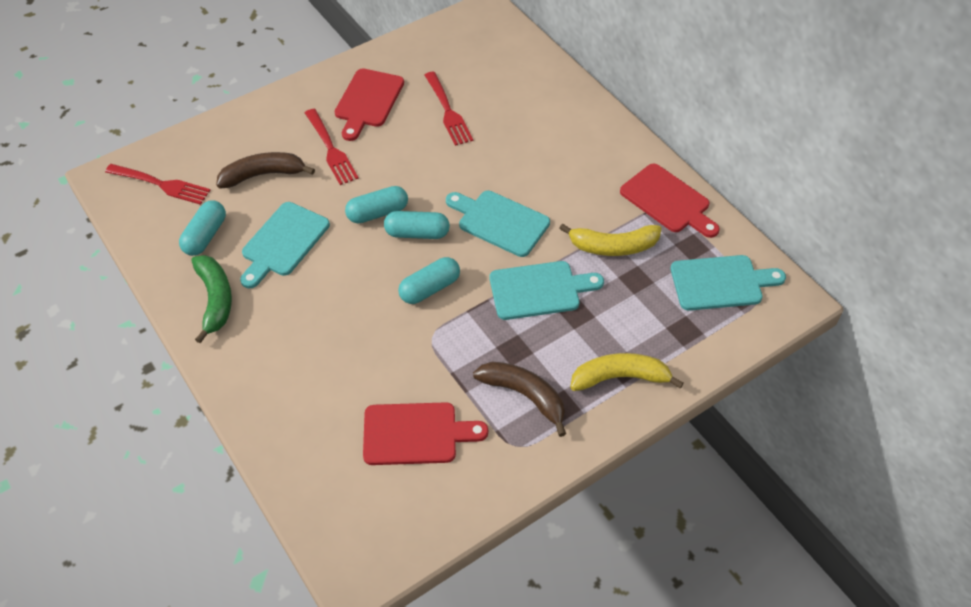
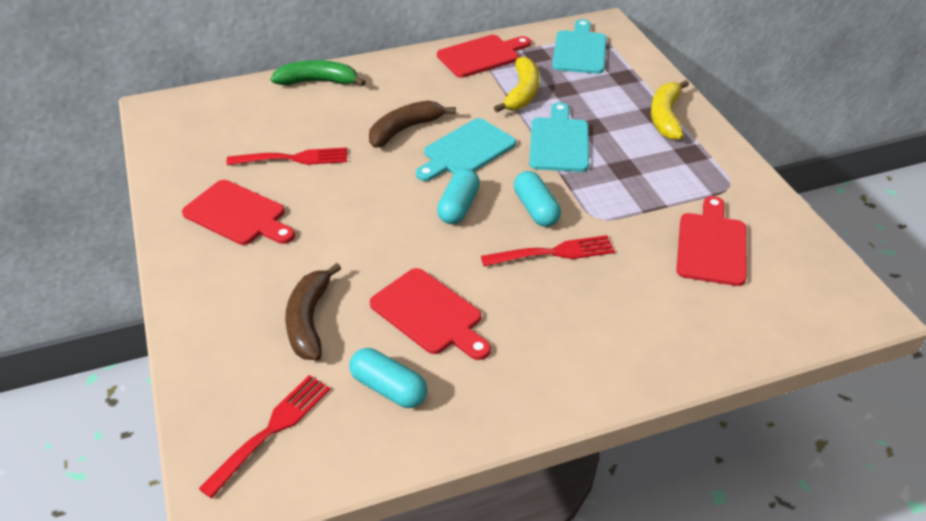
camera: 75 degrees left, 10 degrees down
green banana [191,255,232,343] -> green banana moved to [271,60,366,86]
turquoise cutting board [240,202,330,288] -> red cutting board [370,268,491,360]
red fork [305,109,359,185] -> red fork moved to [481,235,615,266]
turquoise capsule [345,186,408,223] -> none
brown banana [473,362,566,437] -> brown banana moved to [369,100,456,148]

